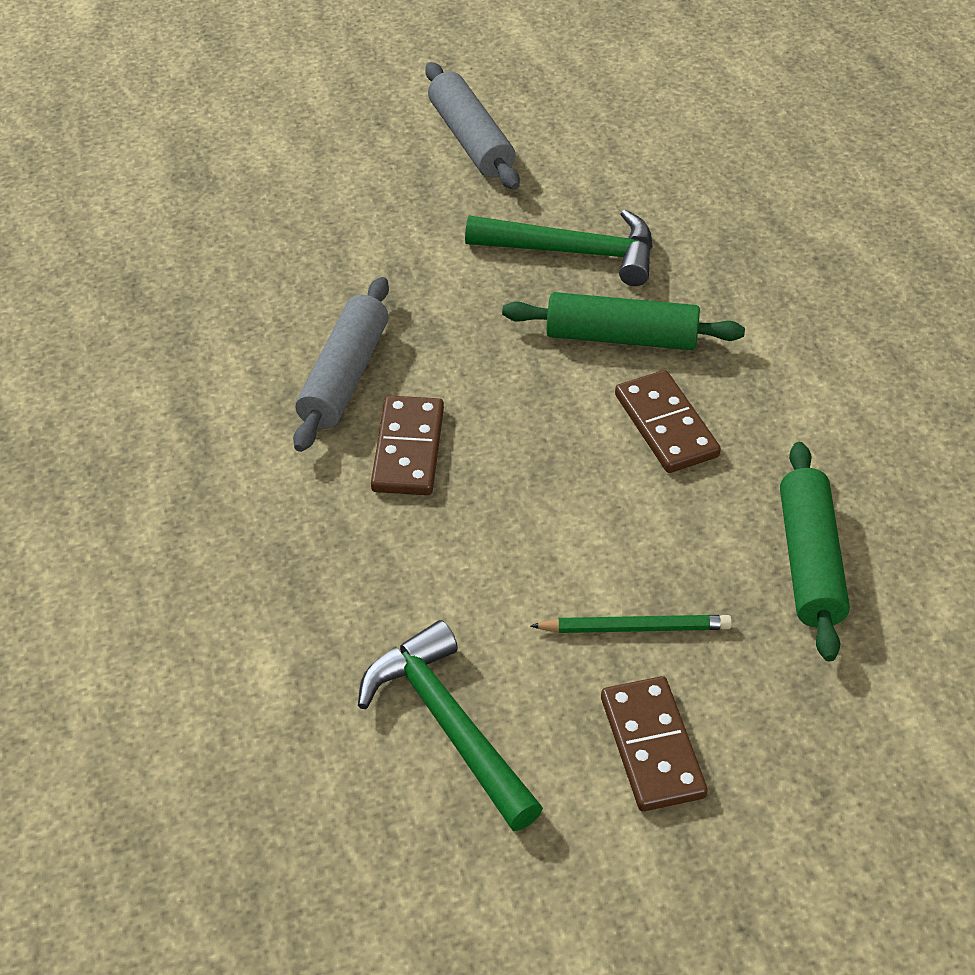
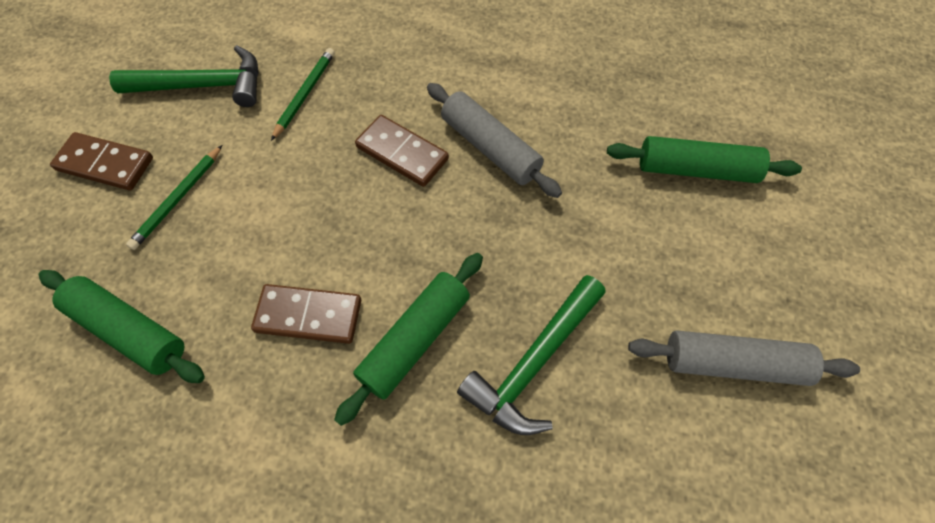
camera: 120 degrees right, 15 degrees up
none -> green pencil [271,48,335,141]
none -> green rolling pin [607,136,802,183]

